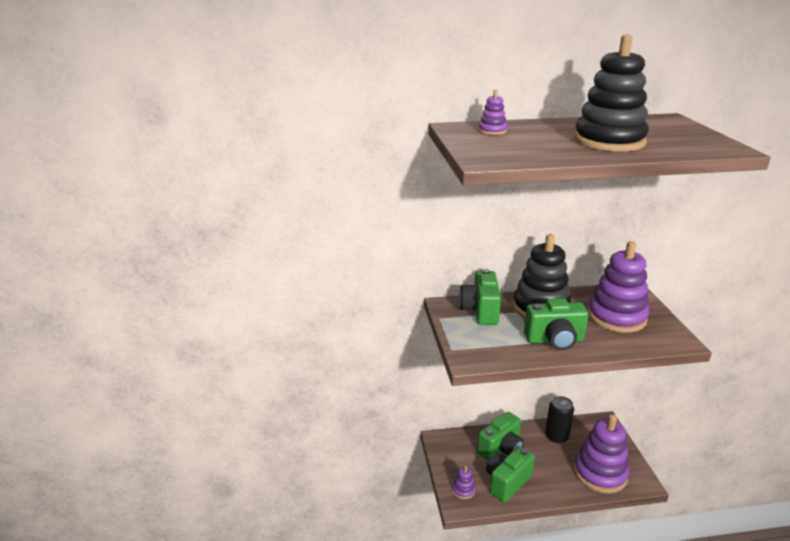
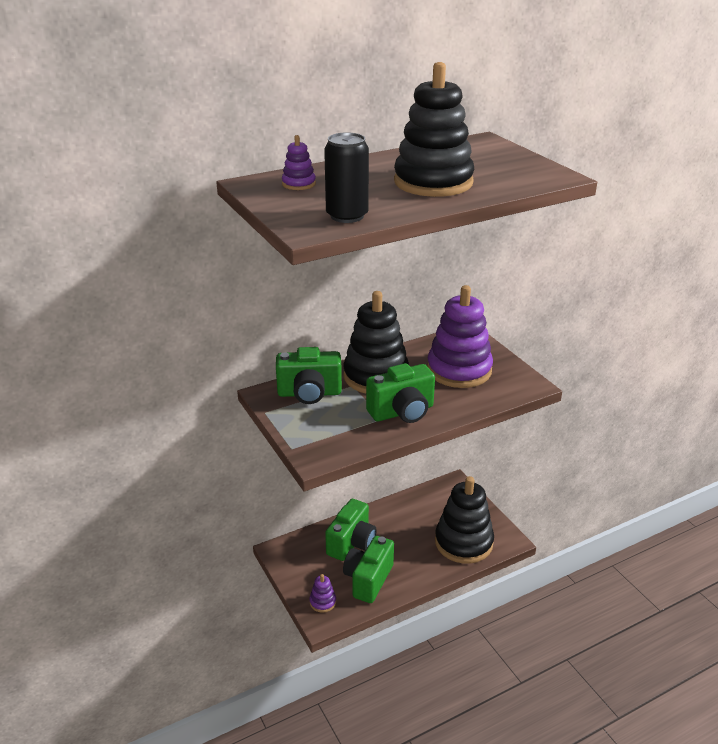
camera: 20 degrees left, 5 degrees up
green camera [459,269,501,325] -> green camera turned 75 degrees counterclockwise [276,347,342,404]
black can [545,396,574,444] -> black can moved to [324,132,369,223]
purple stacking toy [574,414,630,494] -> black stacking toy [435,476,494,564]

